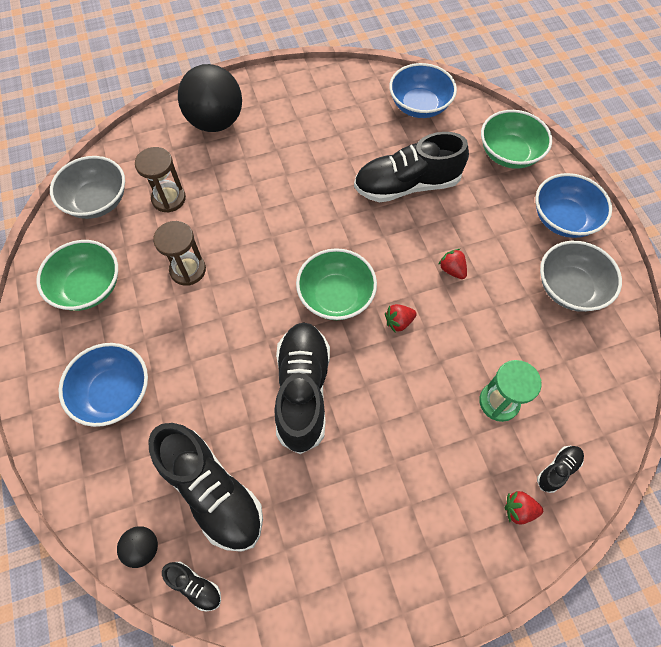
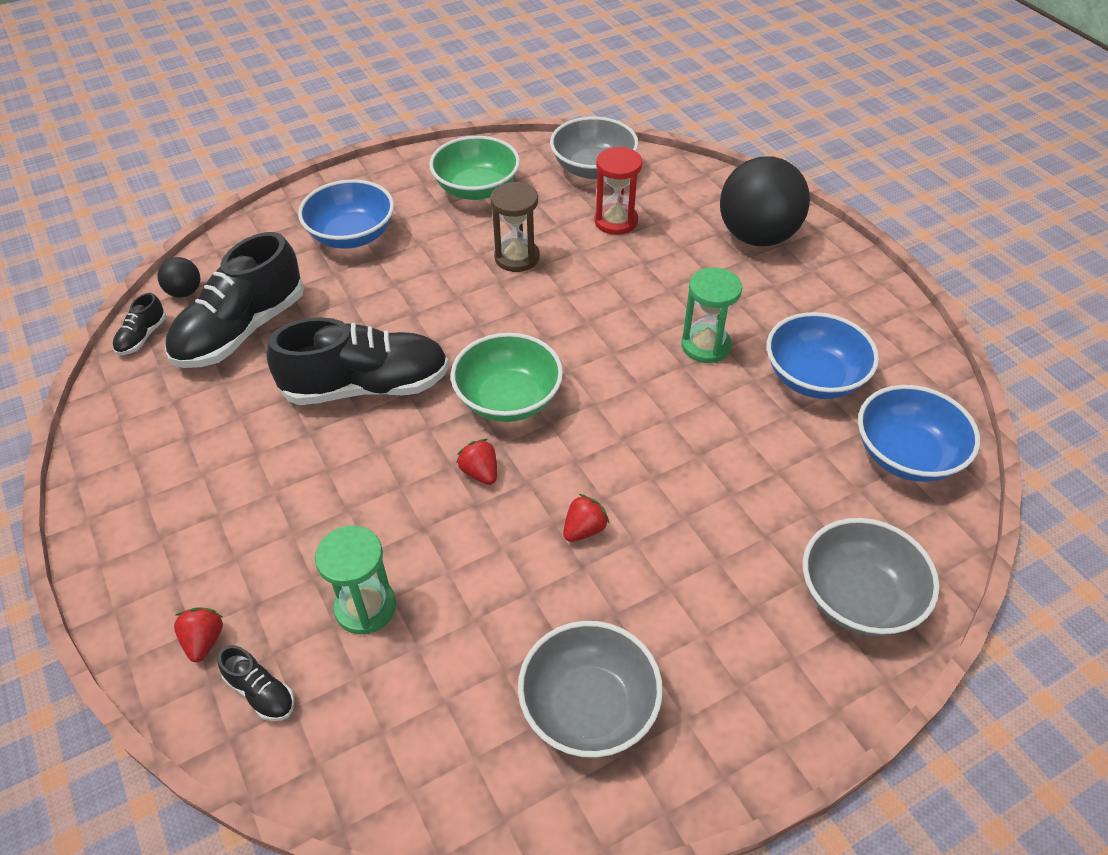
camera: 80 degrees right, 15 degrees down
brown hourglass [135,147,186,213] -> red hourglass [594,147,642,235]
black shoe [354,132,469,202] -> none
green bowl [481,110,552,169] -> grey bowl [803,518,940,636]
blue bowl [535,173,612,238] -> blue bowl moved to [767,312,879,399]
none -> green hourglass [681,267,742,363]

